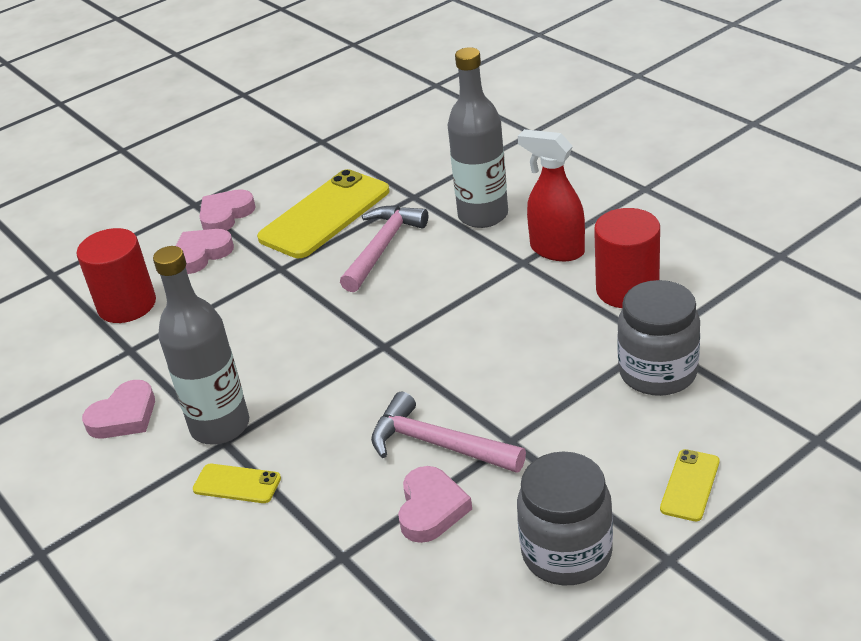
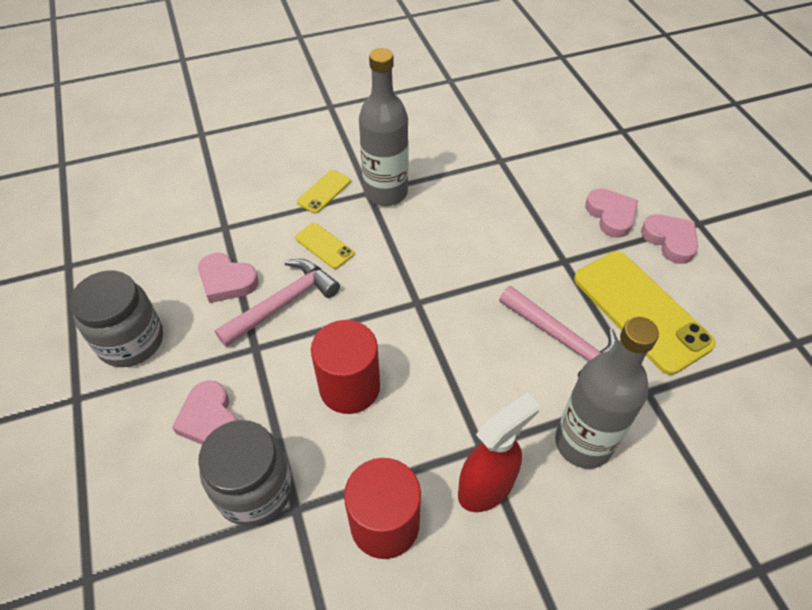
camera: 105 degrees right, 15 degrees up
red cylinder [77,228,156,323] -> red cylinder moved to [311,320,380,414]
pink heart [82,380,155,439] -> pink heart moved to [172,380,237,444]
yellow phone [660,449,720,521] -> yellow phone moved to [295,223,354,269]

